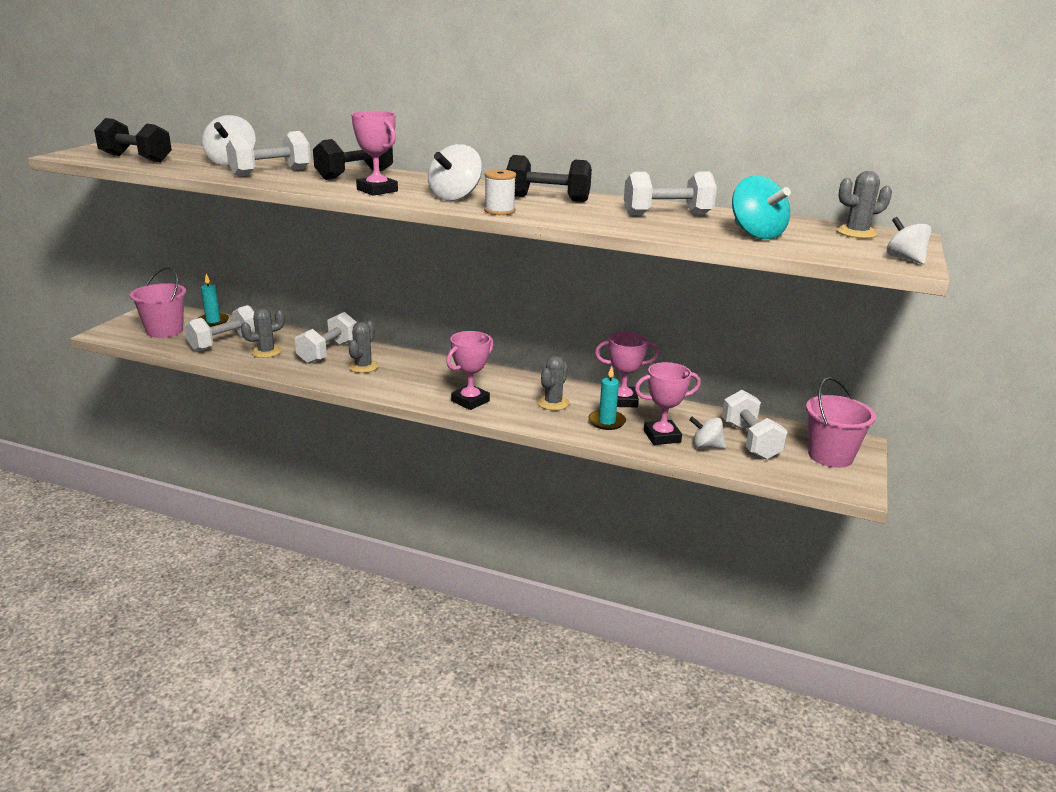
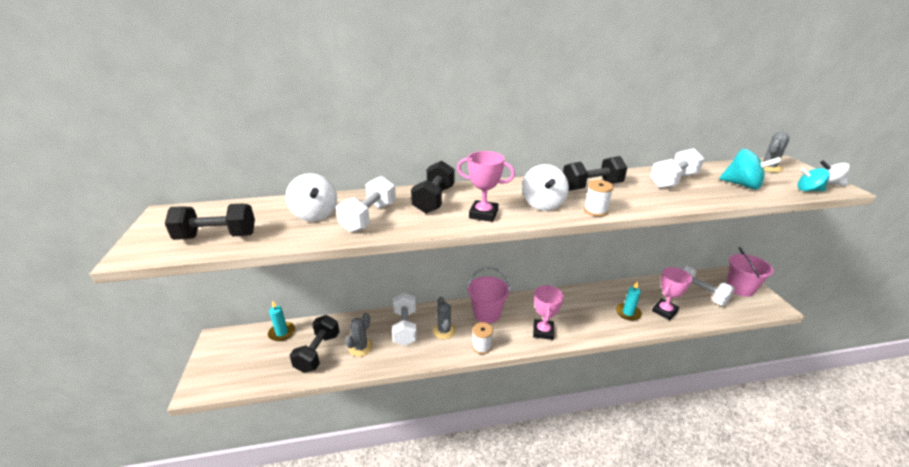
camera: 30 degrees left, 5 degrees up
pink bucket [130,267,186,338] -> pink bucket moved to [467,267,510,323]
white dumbbell [185,305,255,351] -> black dumbbell [290,315,340,373]
grey cactus [537,356,570,410] -> none
pink trophy [595,332,659,407] -> none
white spinning top [689,416,726,449] -> none
none -> white spool [472,322,493,354]
none -> turquoise spinning top [798,168,830,191]

